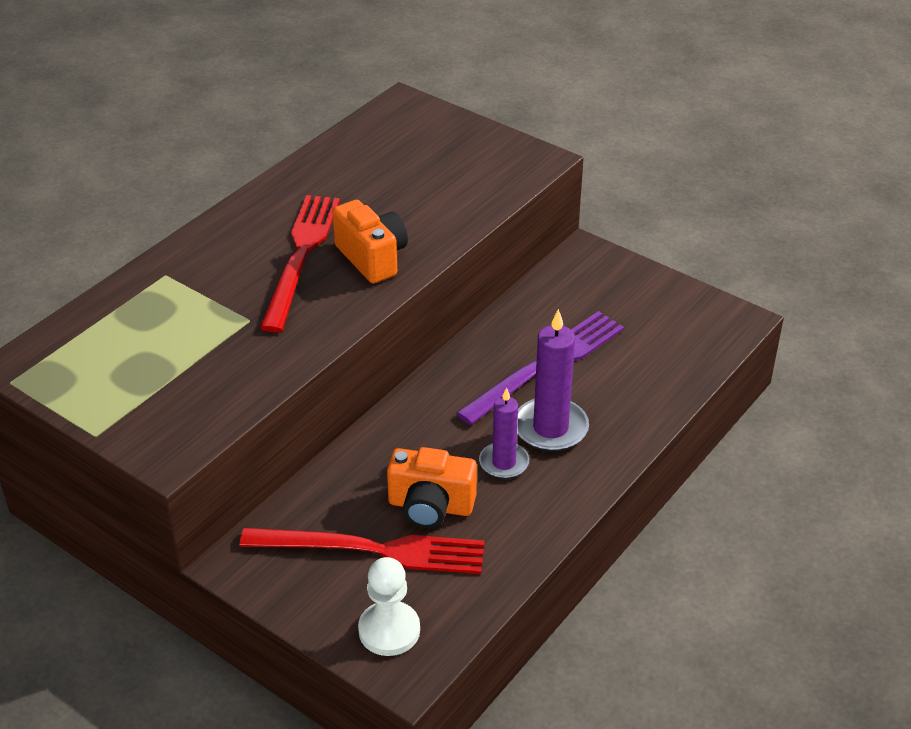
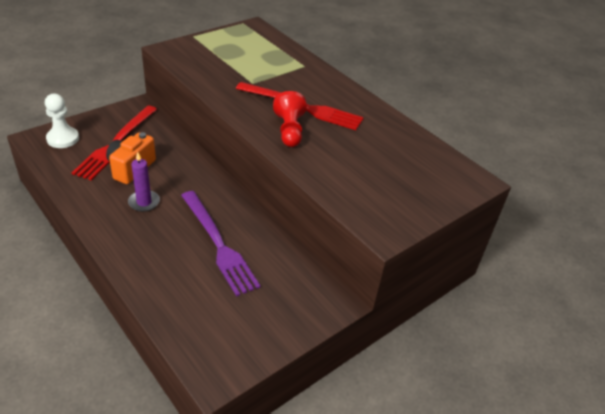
camera: 100 degrees right, 0 degrees up
orange camera [332,200,408,283] -> red pawn [273,91,307,147]
purple candle [517,309,589,452] -> none

